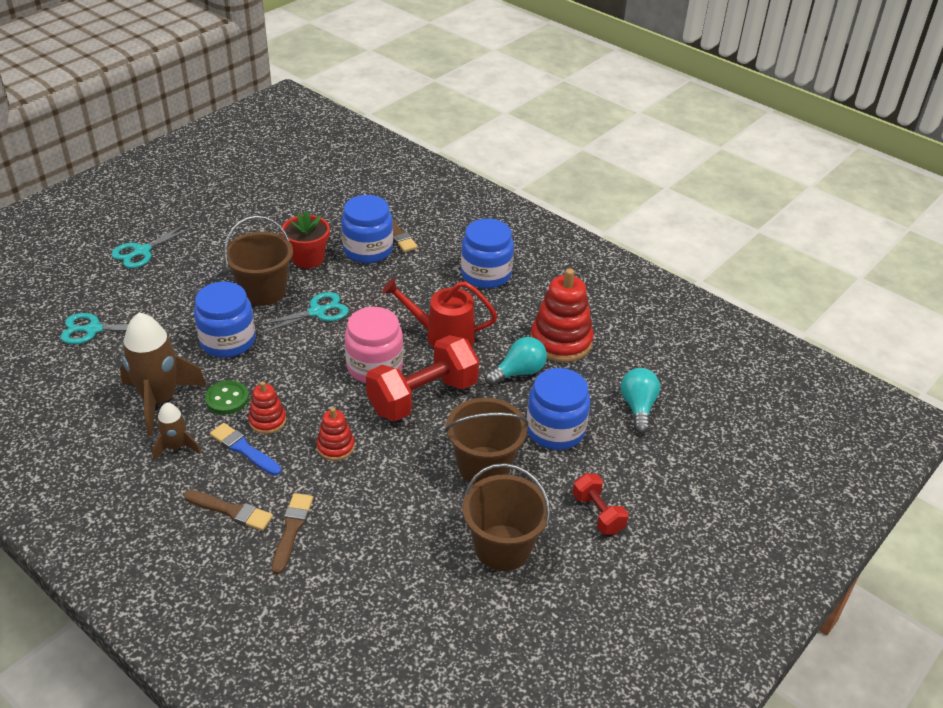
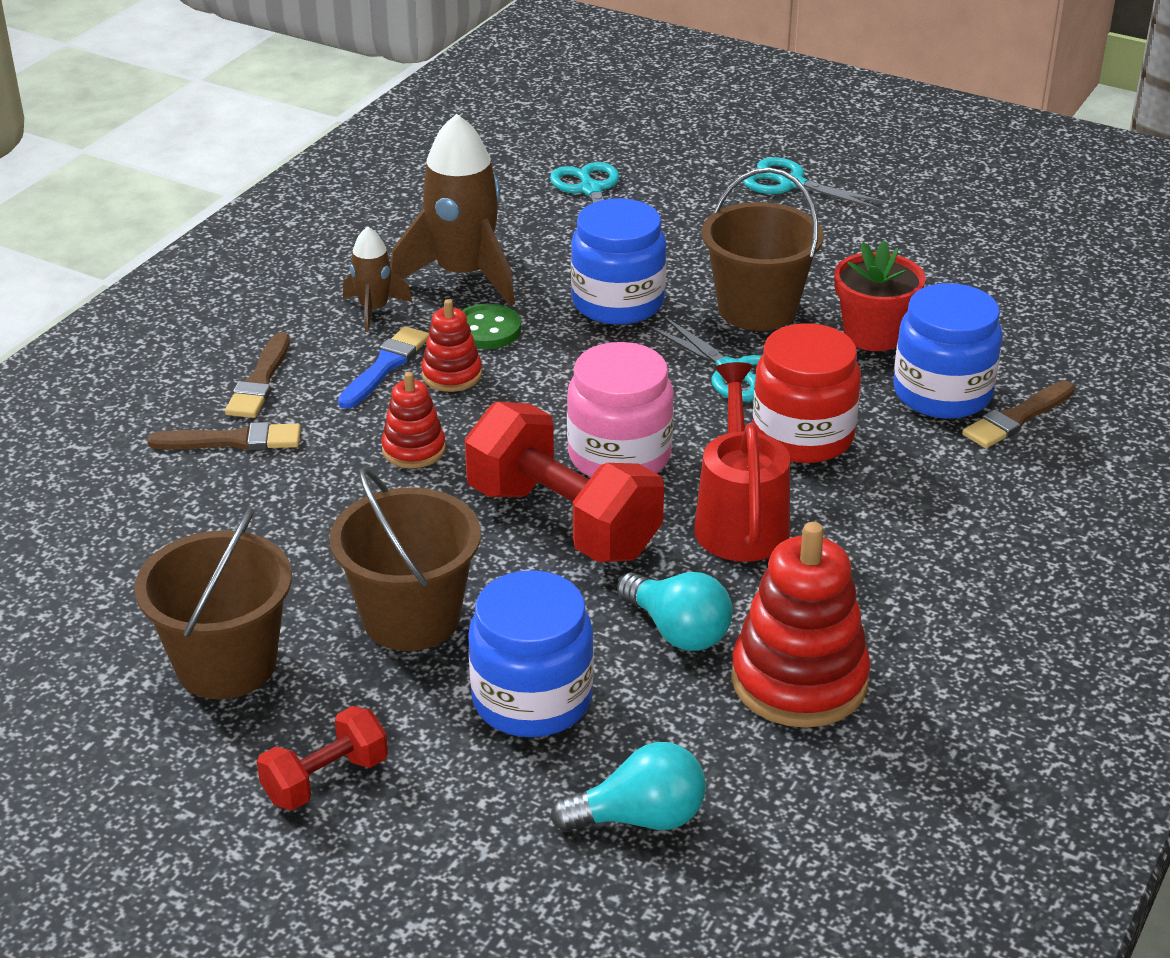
camera: 80 degrees right, 5 degrees down
blue jar [461,219,514,289] -> none
none -> red jar [753,323,861,463]

